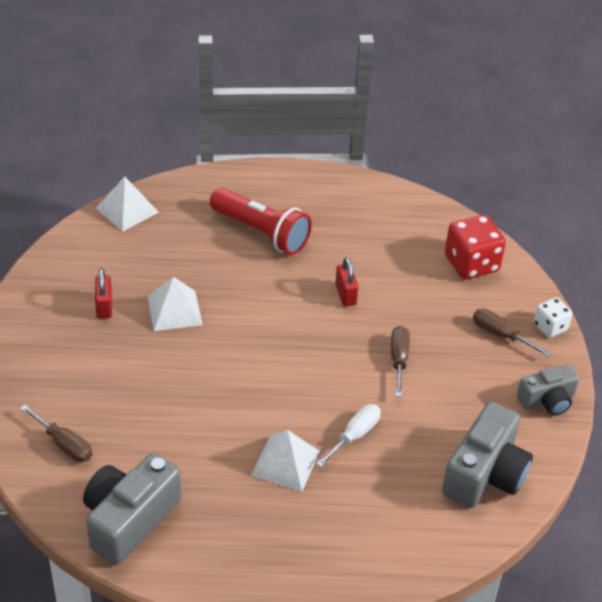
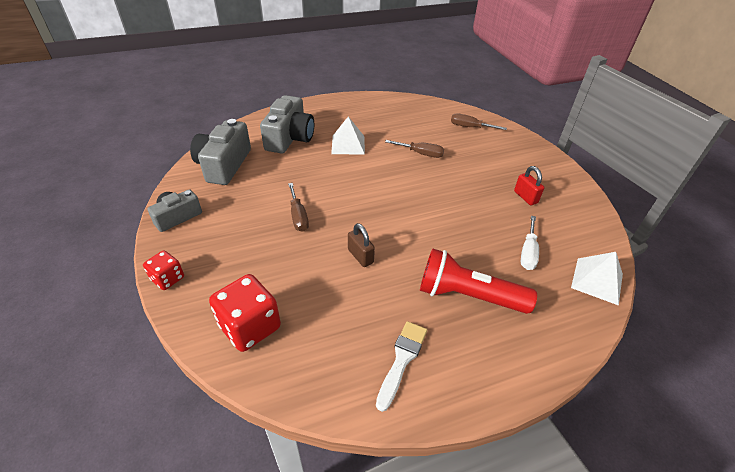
camera: 160 degrees right, 0 degrees up
grey camera [83,453,181,565] -> grey camera moved to [260,95,314,154]
white pyramid [148,277,203,331] -> none
white screwdriver [316,404,381,467] -> white screwdriver moved to [521,216,539,270]
red padlock [335,257,358,306] -> brown padlock [348,223,375,267]
brown screwdriver [473,309,552,357] -> brown screwdriver moved to [385,140,444,158]
white dice [534,297,573,338] -> red dice [143,250,184,290]
none -> white brush [376,321,427,412]

